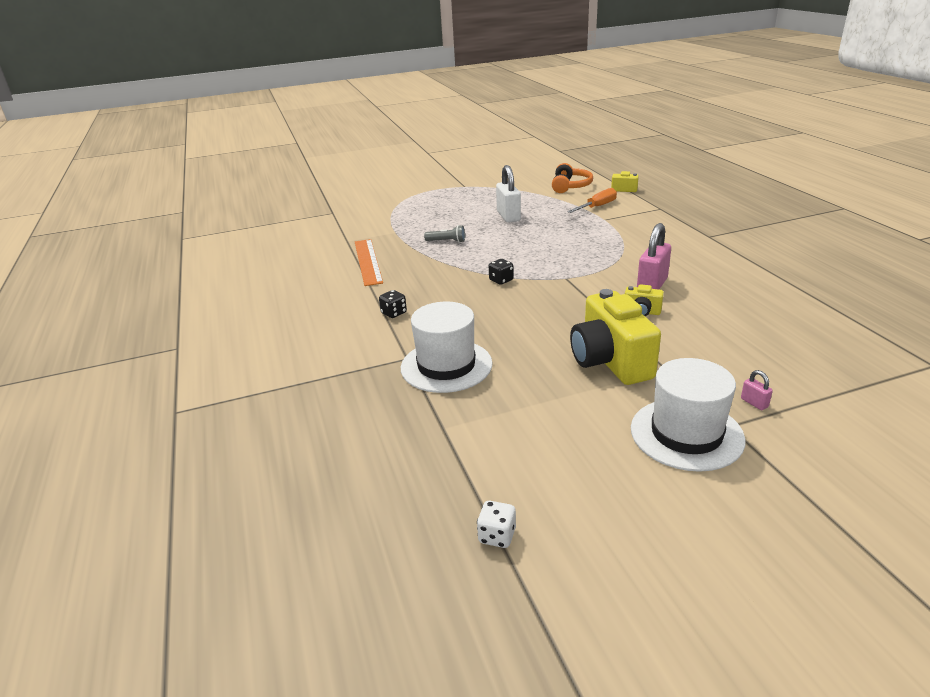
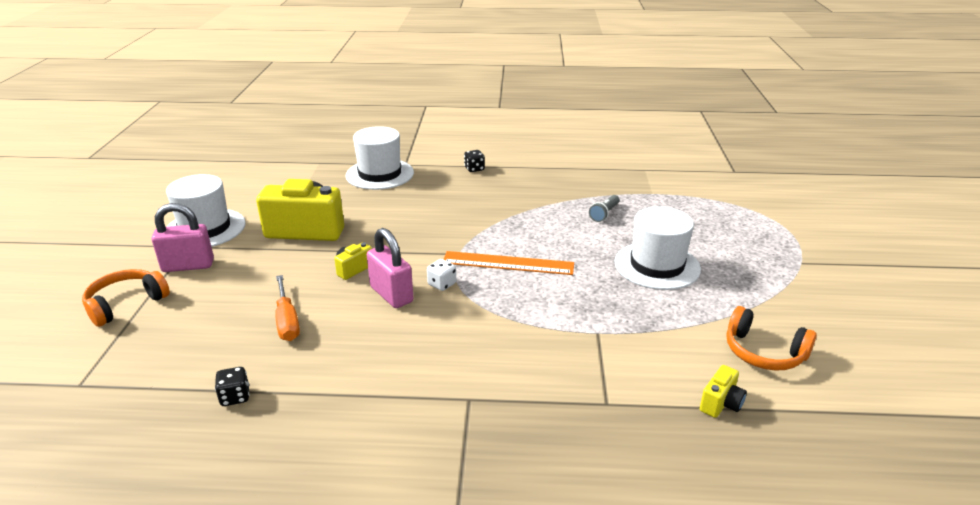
camera: 110 degrees right, 0 degrees up
orange ruler [355,239,383,286] -> orange ruler moved to [443,251,574,275]
white dice [477,501,516,548] -> white dice moved to [427,259,456,291]
black dice [489,259,514,285] -> black dice moved to [215,367,249,406]
white padlock [496,165,521,223] -> white hat [614,206,701,290]
orange screwdriver [567,188,617,213] -> orange screwdriver moved to [275,275,300,341]
pink padlock [741,370,773,410] -> pink padlock [152,203,214,272], size x2.25
none -> orange headphones [82,269,170,327]

